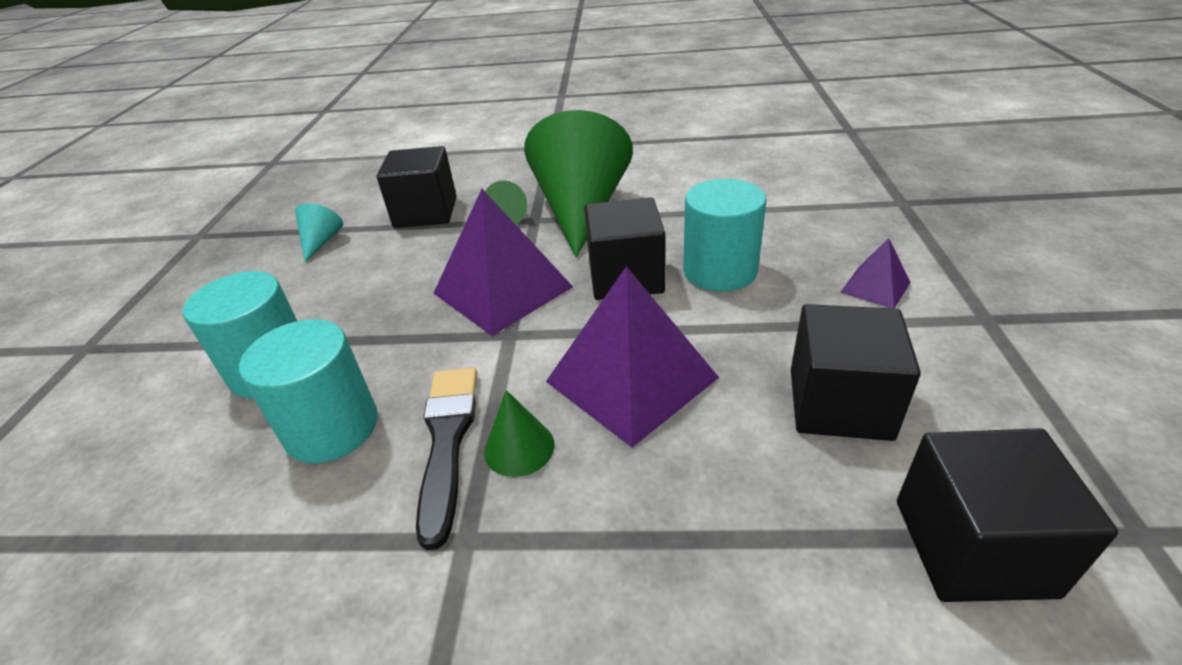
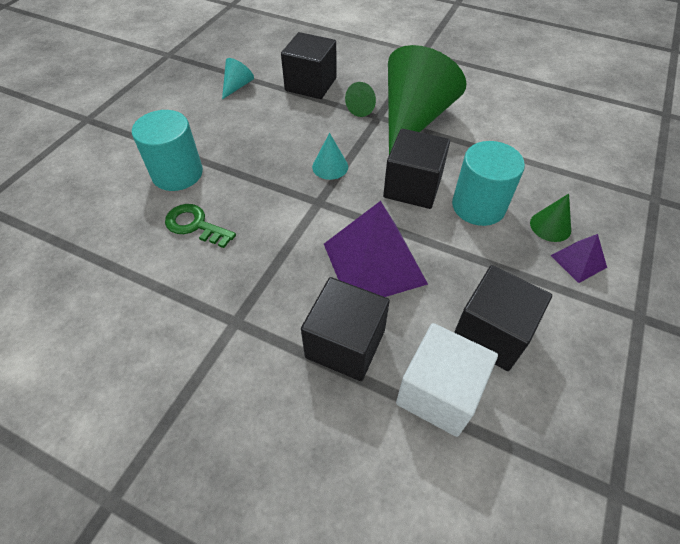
camera: 20 degrees right, 15 degrees up
turquoise cylinder [239,319,378,463] -> green key [165,204,236,248]
black brush [416,368,477,550] -> none
purple pyramid [434,189,573,336] -> turquoise cone [312,133,348,180]
green cone [484,390,555,477] -> green cone moved to [530,194,571,242]
black cube [897,428,1118,602] -> black cube moved to [301,277,390,381]
none -> white cube [396,323,498,437]

